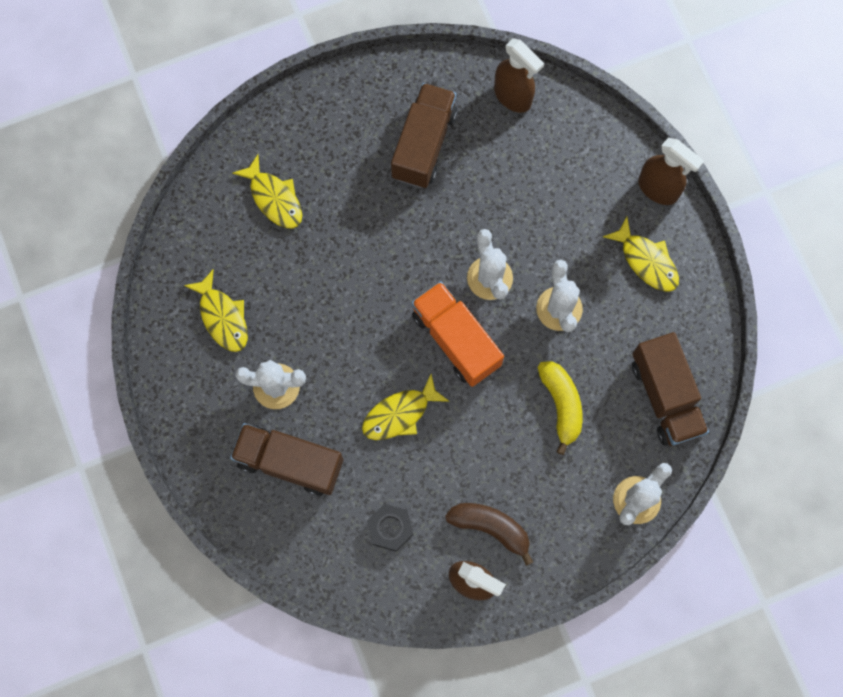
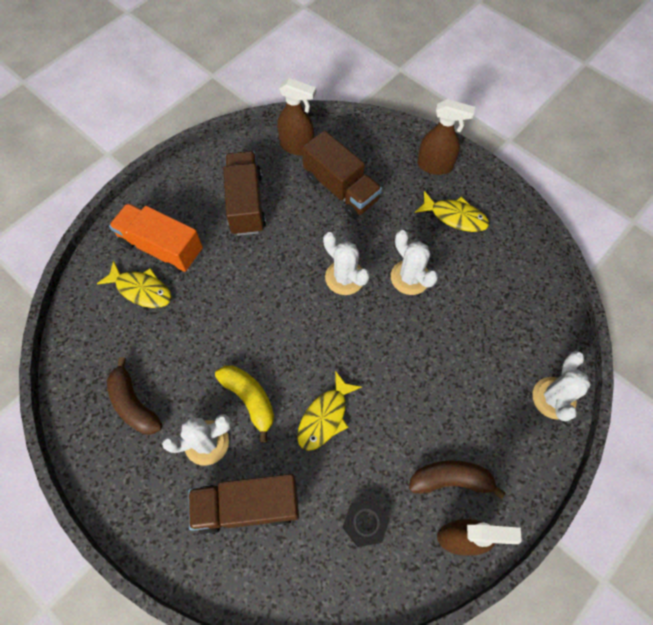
camera: 25 degrees left, 10 degrees down
yellow fish [184,269,248,352] -> brown banana [107,357,163,434]
orange truck [412,281,504,387] -> orange truck moved to [109,203,203,274]
yellow banana [537,361,582,455] -> yellow banana moved to [215,365,274,442]
brown truck [632,332,709,446] -> brown truck moved to [302,130,382,219]

